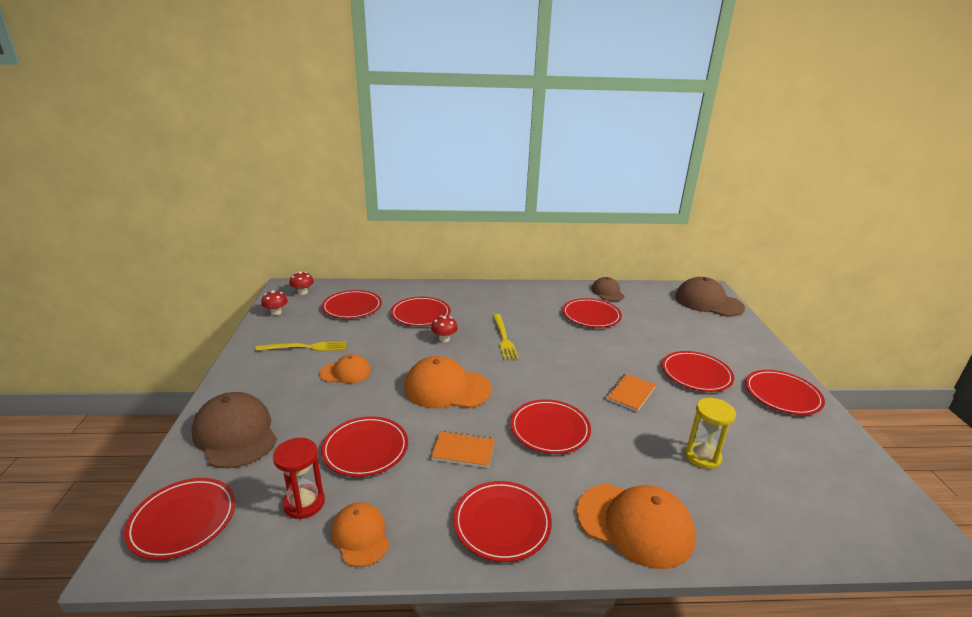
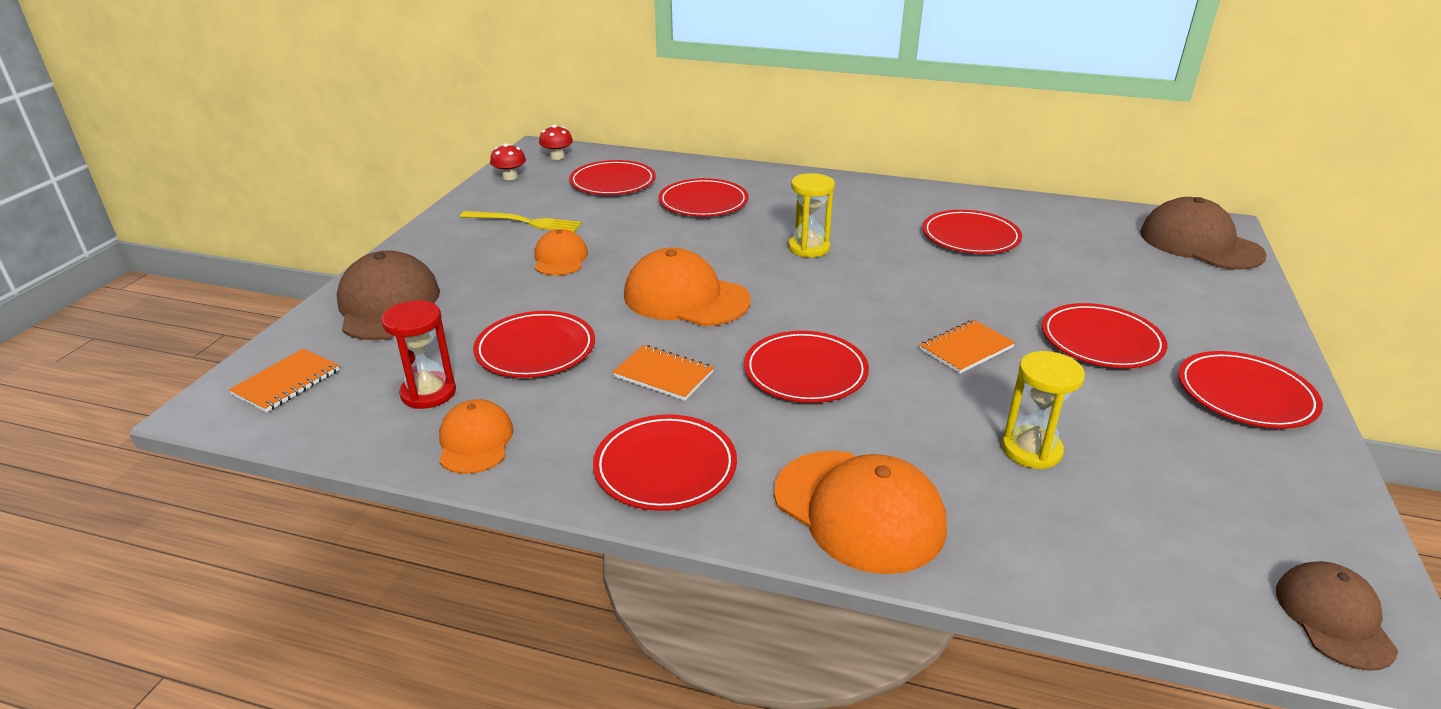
camera: 20 degrees right, 5 degrees up
red plate [124,478,236,560] -> orange notebook [229,349,340,412]
orange cap [320,354,371,384] -> orange cap turned 105 degrees counterclockwise [534,229,588,276]
red mushroom [431,316,458,342] -> none
yellow fork [493,314,519,360] -> yellow hourglass [788,173,835,257]
brown cap [591,277,625,301] -> brown cap moved to [1276,561,1398,671]

